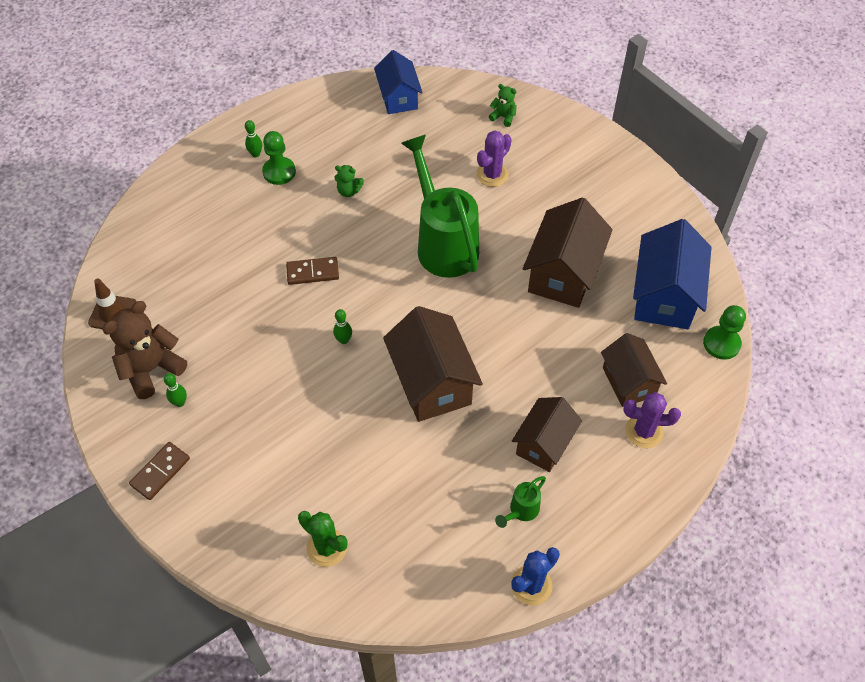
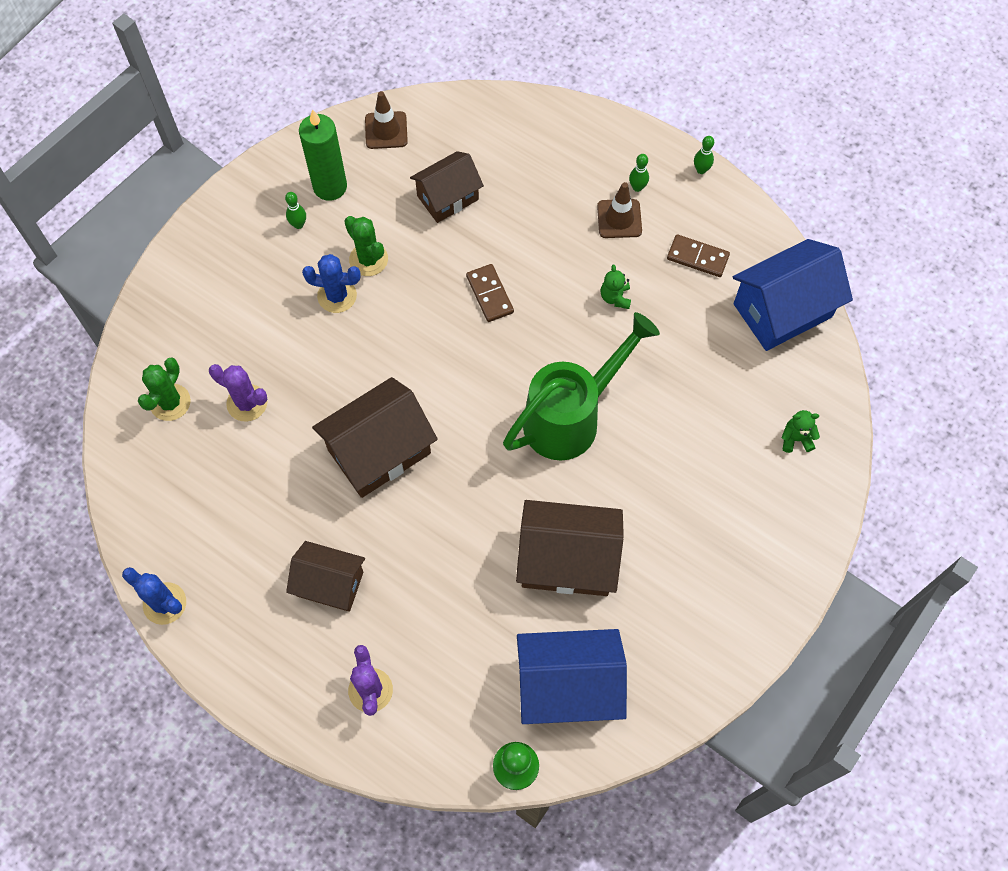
camera: 75 degrees right, 10 degrees up
brown teddy bear [102,301,187,399] -> green candle [299,109,347,201]
brown domino [129,442,190,500] -> brown domino moved to [667,234,730,277]
green pawn [262,131,296,185] -> brown traffic cone [597,182,642,238]
green bowling pin [333,309,352,344] -> green bowling pin moved to [694,136,714,174]
blue house [374,50,423,114] -> blue house [733,239,853,351], size x1.54
purple cactus [476,131,512,187] -> purple cactus moved to [209,364,267,422]
green teddy bear [489,84,517,127] -> green teddy bear turned 105 degrees counterclockwise [781,410,820,453]
green watering can [495,476,546,528] -> none
brown house [601,333,667,407] -> brown house moved to [410,151,484,223]
none -> blue cactus [302,254,361,313]
none -> green cactus [344,216,388,276]

